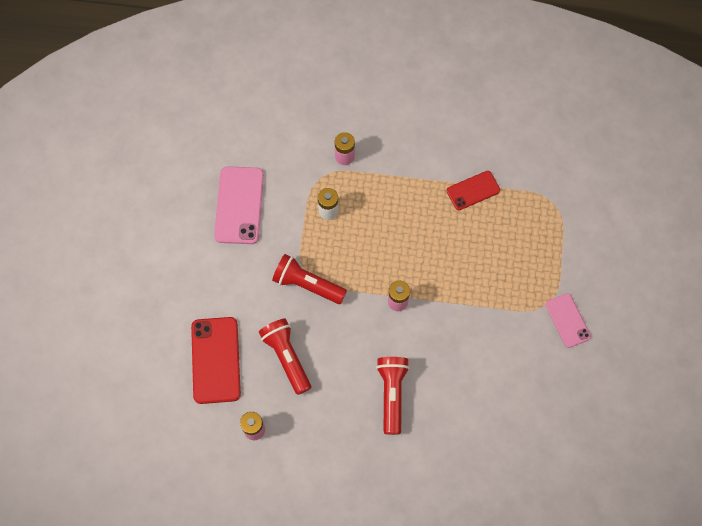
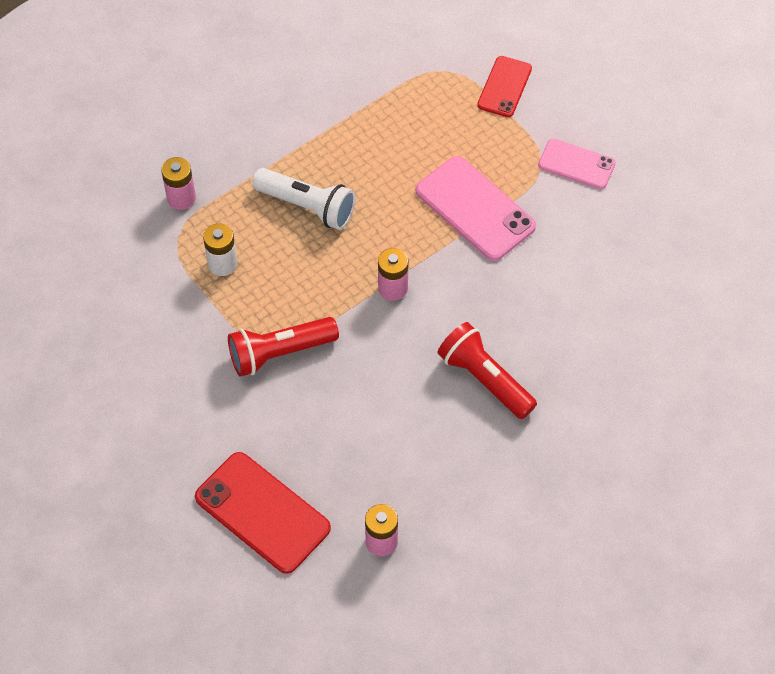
camera: 45 degrees left, 10 degrees down
pink phone [214,166,264,244] -> pink phone moved to [416,156,536,261]
red flashlight [259,318,311,395] -> none
red phone [447,171,500,210] -> red phone moved to [477,56,532,117]
none -> white flashlight [252,168,356,230]

